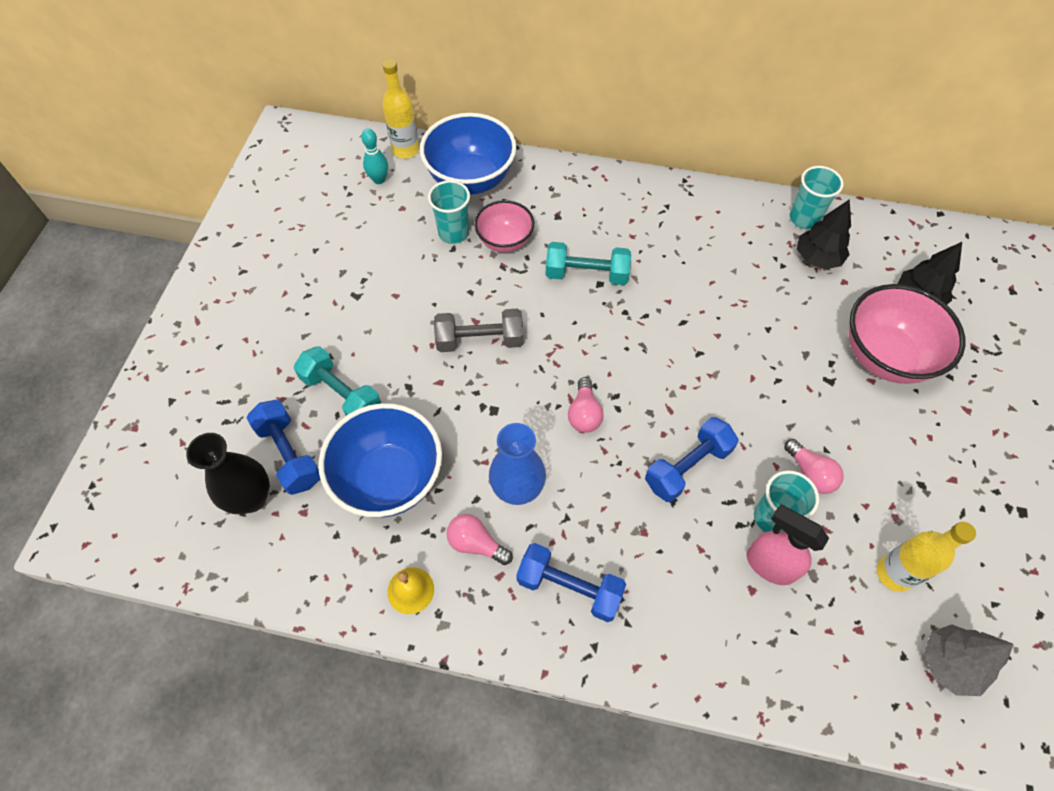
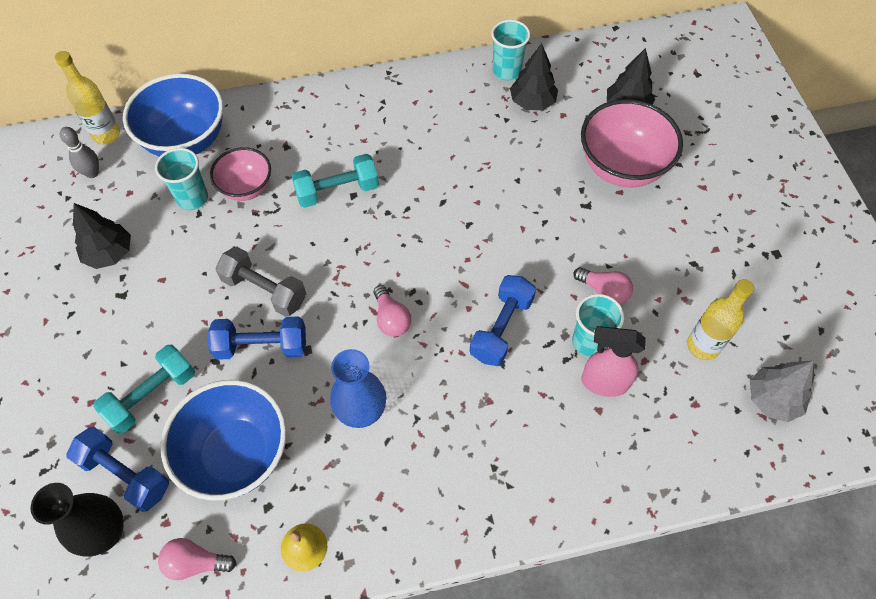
camera: 25 degrees left, 0 degrees up
turquoise dumbbell [294,346,381,416] -> turquoise dumbbell turned 60 degrees counterclockwise [93,345,195,434]
turquoise bowling pin [361,129,388,184] -> grey bowling pin [60,127,99,178]
grey dumbbell [434,309,524,352] -> grey dumbbell turned 60 degrees clockwise [215,247,306,317]
pink light bulb [446,514,513,565] -> pink light bulb moved to [158,538,236,580]
blue dumbbell [516,543,626,622] -> blue dumbbell moved to [208,317,306,360]
none -> black tree [73,203,131,269]

